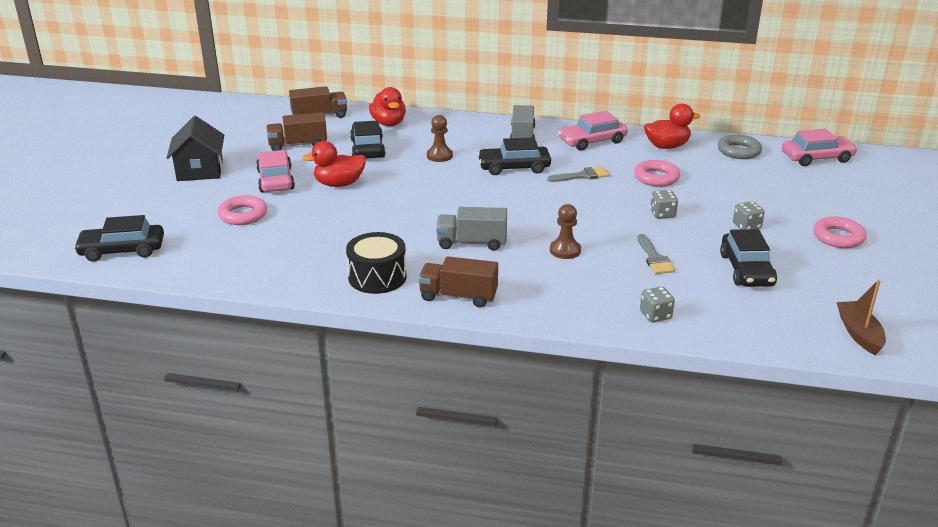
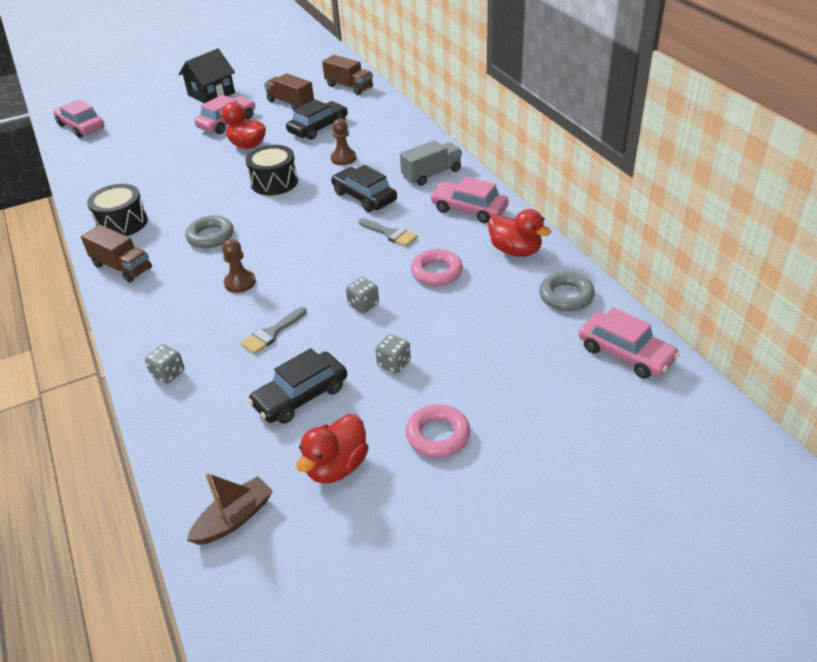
camera: 55 degrees right, 10 degrees up
black car [74,215,164,262] -> pink car [53,99,104,138]
pink ring [218,195,267,225] -> none
red duck [369,87,406,126] -> red duck moved to [296,414,369,483]
brown truck [418,256,498,307] -> brown truck turned 150 degrees clockwise [81,225,152,283]
grey truck [436,207,507,251] -> grey ring [185,215,234,248]
none -> black drum [245,145,298,195]

